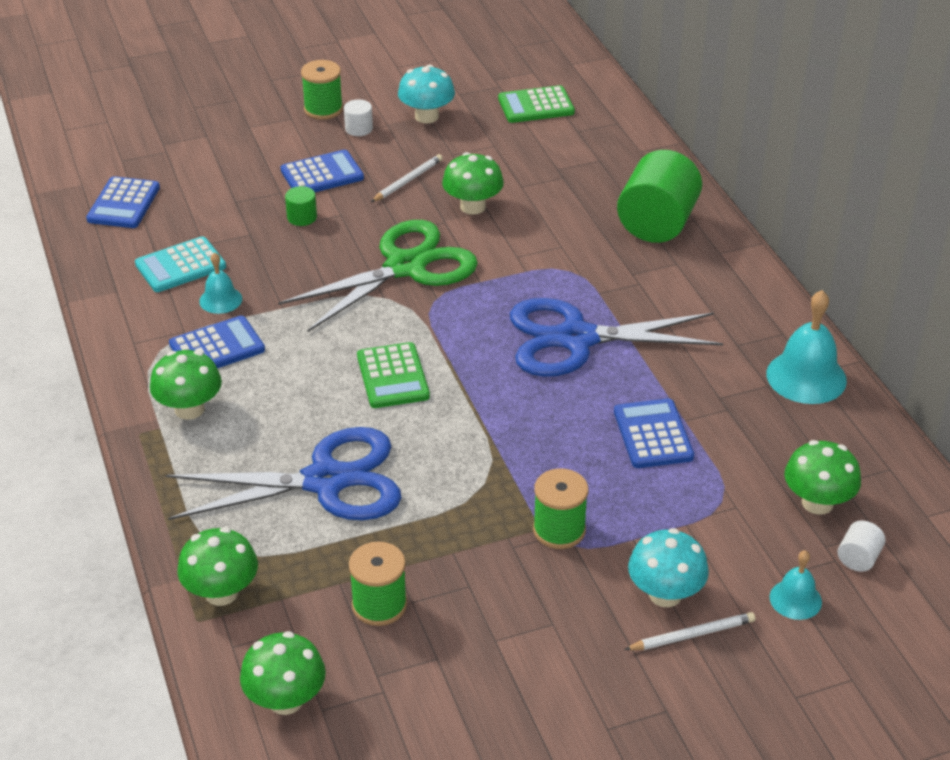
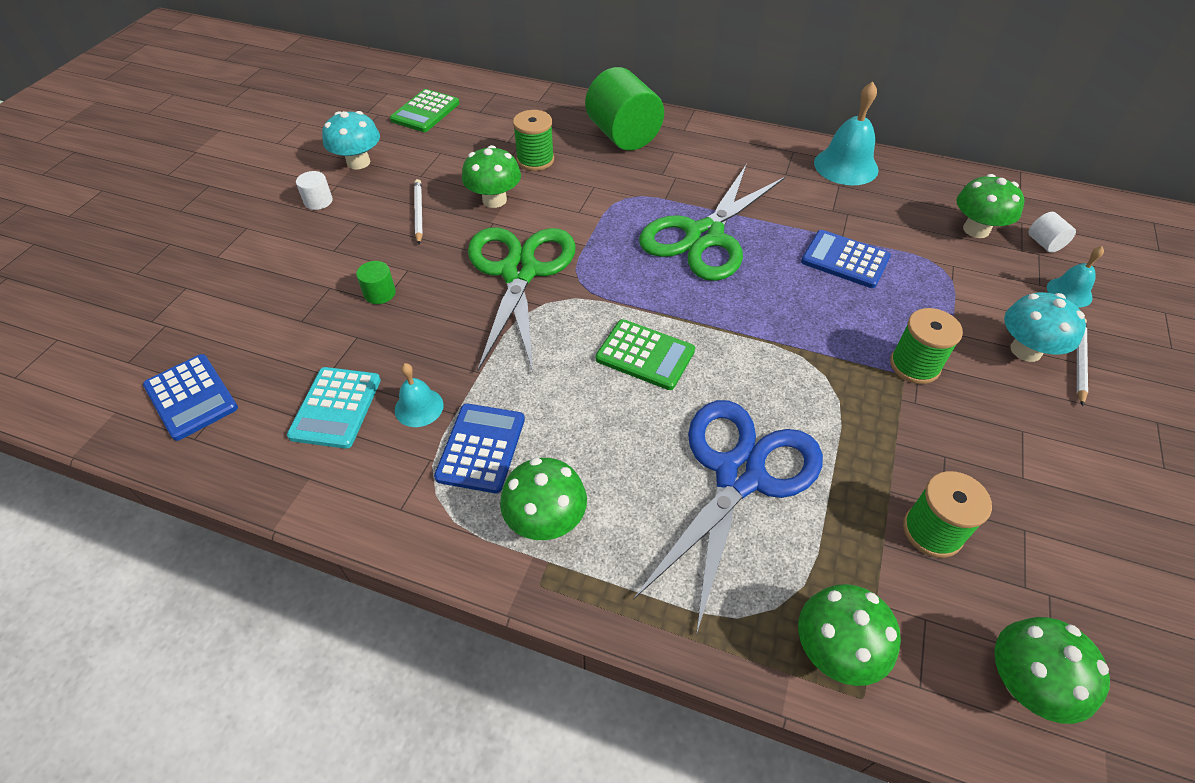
camera: 50 degrees left, 10 degrees up
blue calculator [281,150,364,192] -> none
green spool [301,60,343,120] -> green spool moved to [513,110,554,171]
blue scissors [510,298,723,377] -> green scissors [639,164,785,281]

